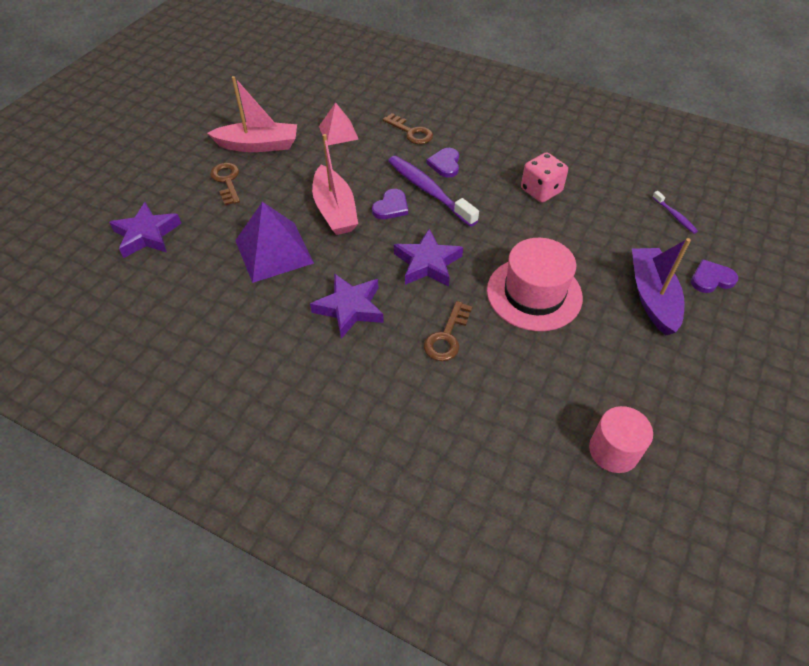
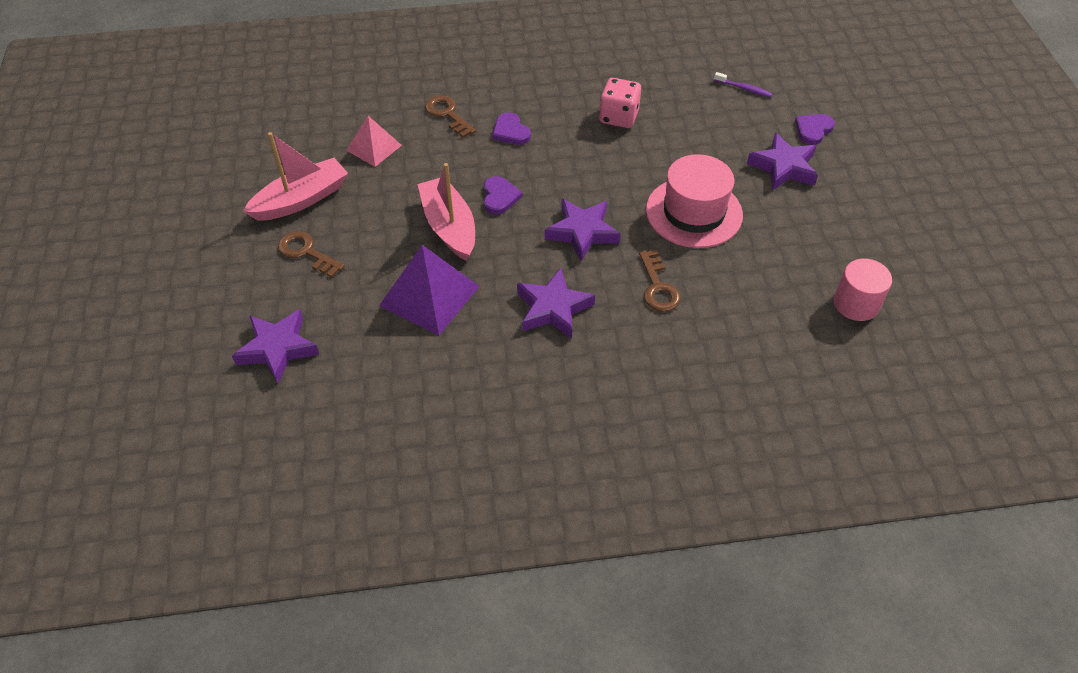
camera: 35 degrees left, 0 degrees up
pink boat [312,134,358,235] -> pink boat turned 150 degrees counterclockwise [417,163,475,261]
brown key [383,113,433,144] -> brown key turned 135 degrees counterclockwise [425,95,476,138]
purple toothbrush [388,156,479,227] -> none
purple boat [632,238,691,335] -> purple star [747,133,818,191]

